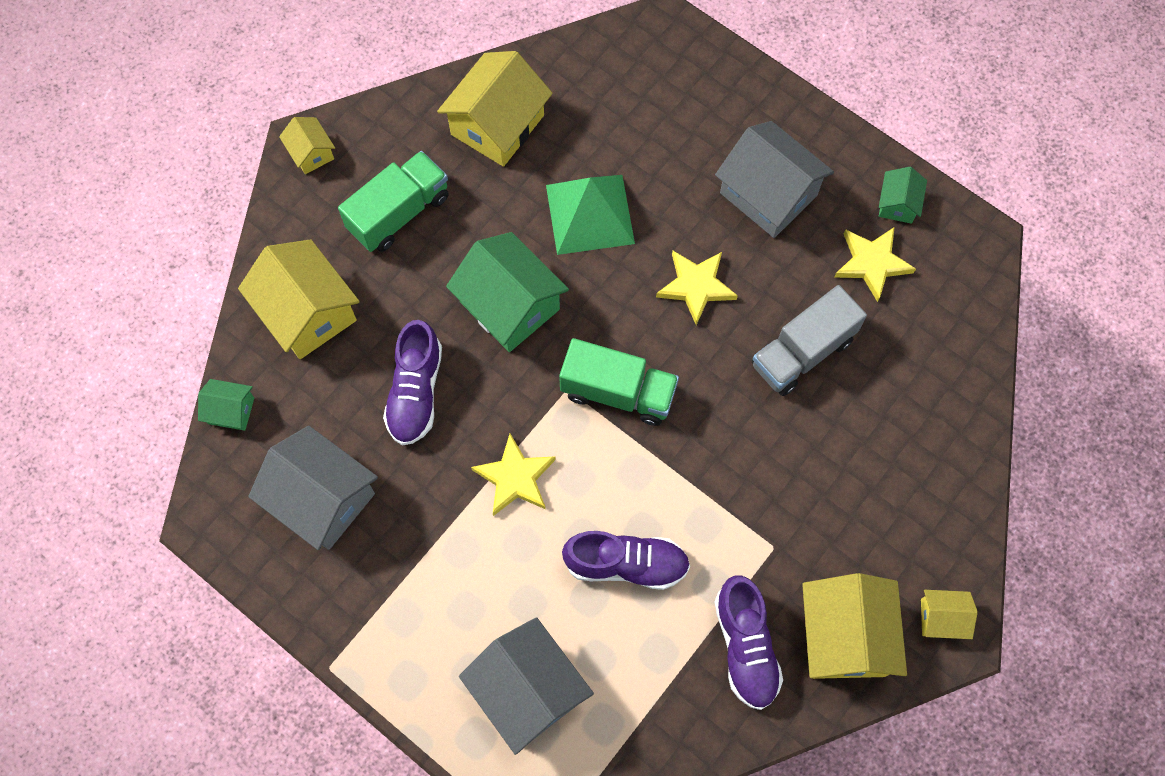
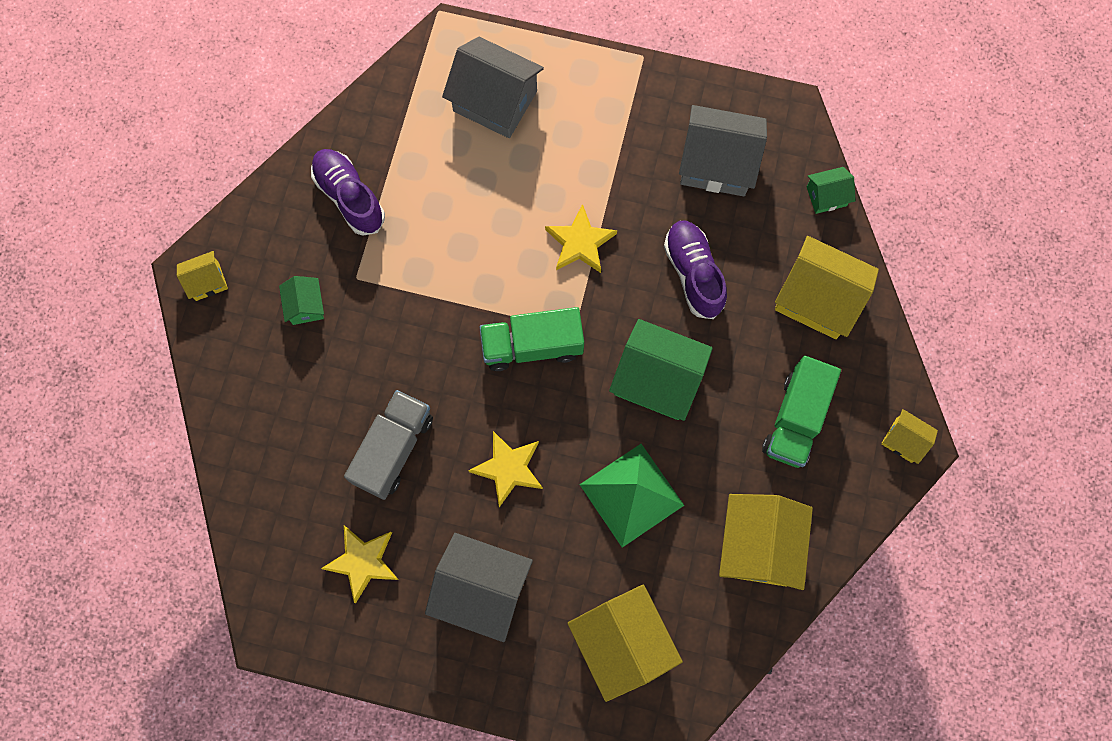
camera: 155 degrees right, 5 degrees up
purple shoe [562,531,690,590] -> none
yellow house [802,573,907,679] -> yellow house moved to [567,585,683,702]
green house [879,167,927,224] -> green house moved to [279,276,324,325]

